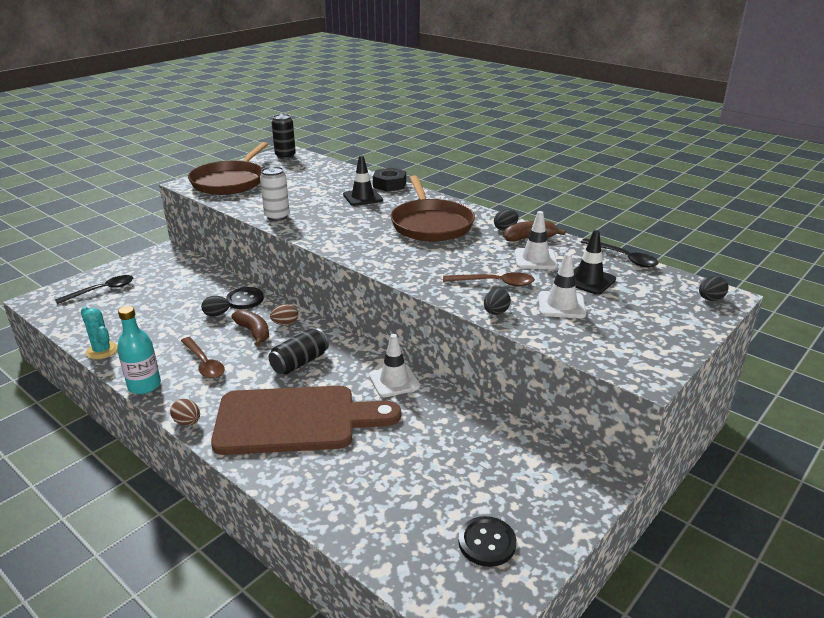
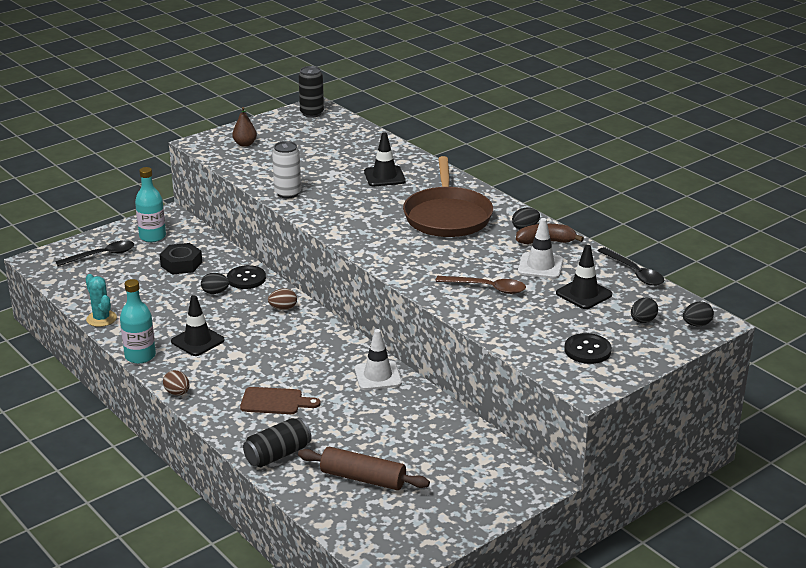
camera: 10 degrees right, 0 degrees up
brown spoon [181,337,225,379] -> black traffic cone [171,295,225,356]
brown pan [188,142,268,195] -> brown pear [232,107,257,147]
brown cutting board [211,386,401,455] -> brown cutting board [240,387,321,414], size x0.45
brown banana [231,309,269,346] -> none
black can [269,328,329,375] -> black can moved to [243,418,312,467]
black nut [373,168,406,192] -> black nut moved to [160,243,202,275]
black button [459,516,516,567] -> black button moved to [565,333,612,364]
black egg [484,288,511,315] -> black egg moved to [631,297,658,323]
white traffic cone [538,253,586,318] -> none
none -> turquoise bottle [135,167,166,242]
none -> brown rolling pin [298,447,430,490]

